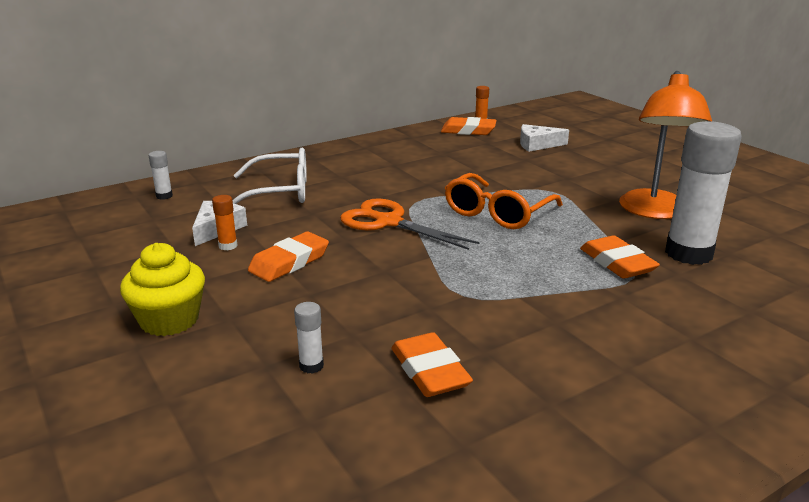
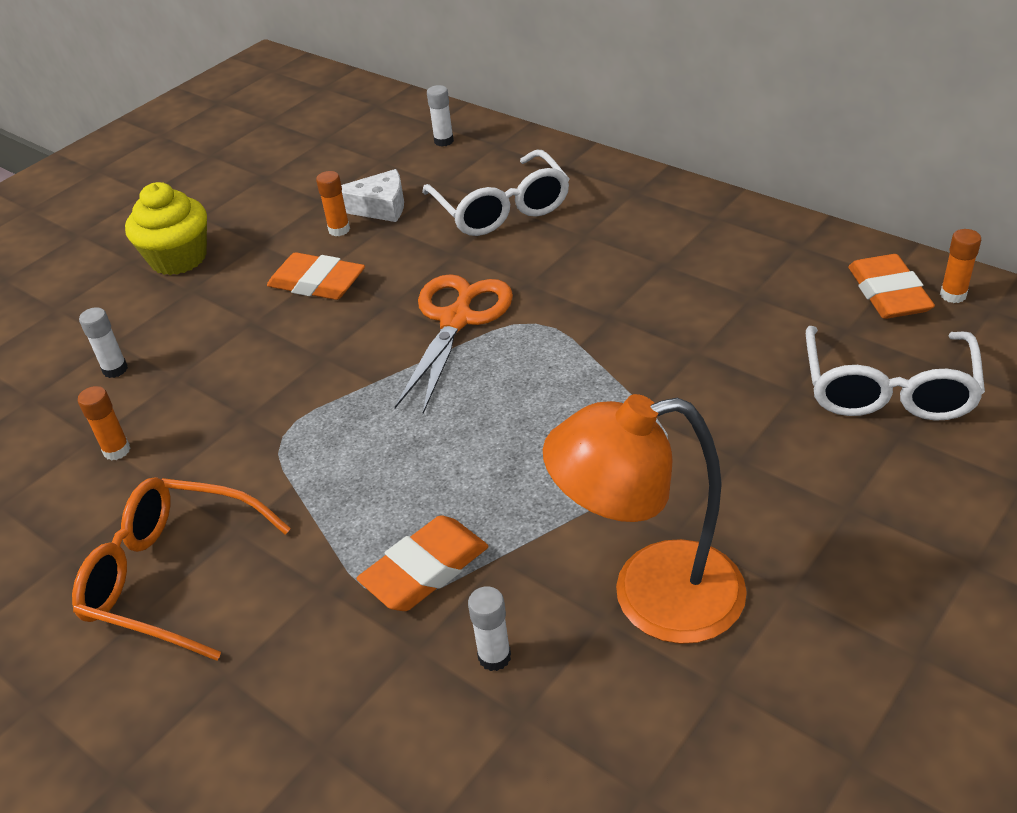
camera: 75 degrees right, 15 degrees up
orange eraser [391,332,473,397] -> orange glue stick [78,386,130,461]
orange glasses [445,173,563,229] -> orange glasses moved to [72,477,291,661]
white cheese [520,124,569,152] -> white glasses [806,326,985,421]
white glue stick [665,121,742,265] -> white glue stick [468,586,511,671], size x0.41

